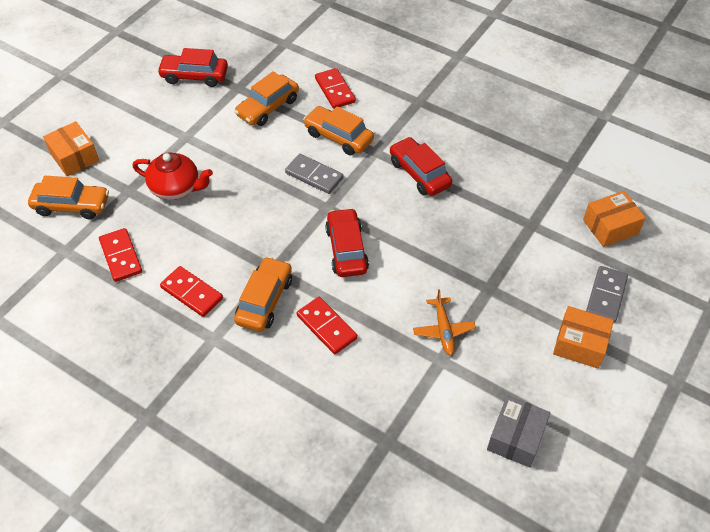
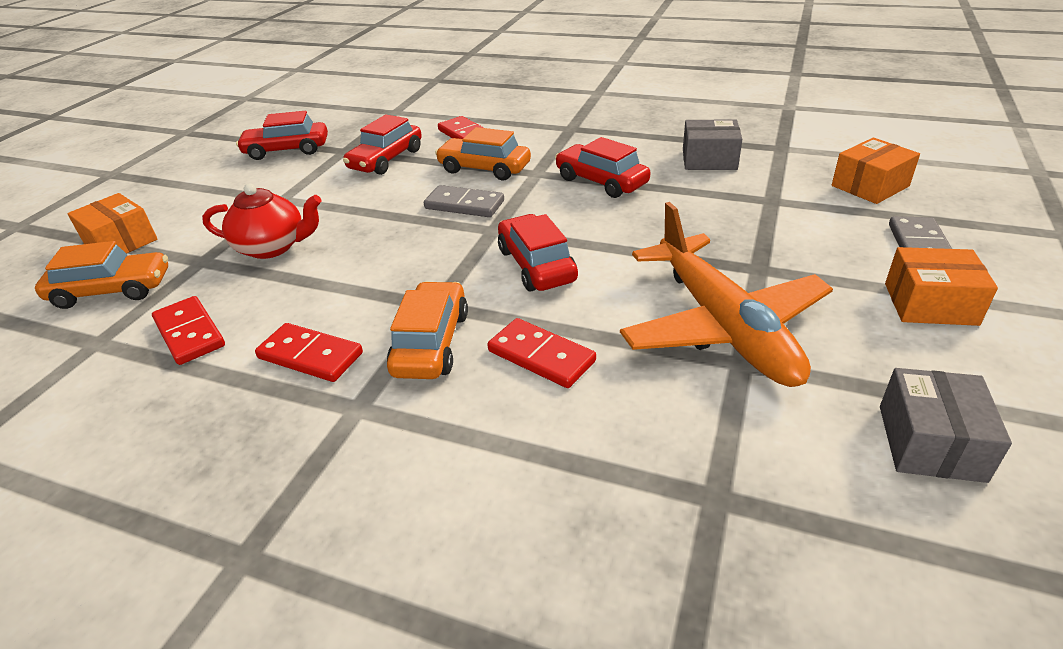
camera: 10 degrees left, 15 degrees down
orange car [234,71,299,126] -> red car [343,115,422,175]
orange plane [413,289,476,356] -> orange plane [620,202,833,387], size x2.24
none -> grey box [683,120,742,170]

